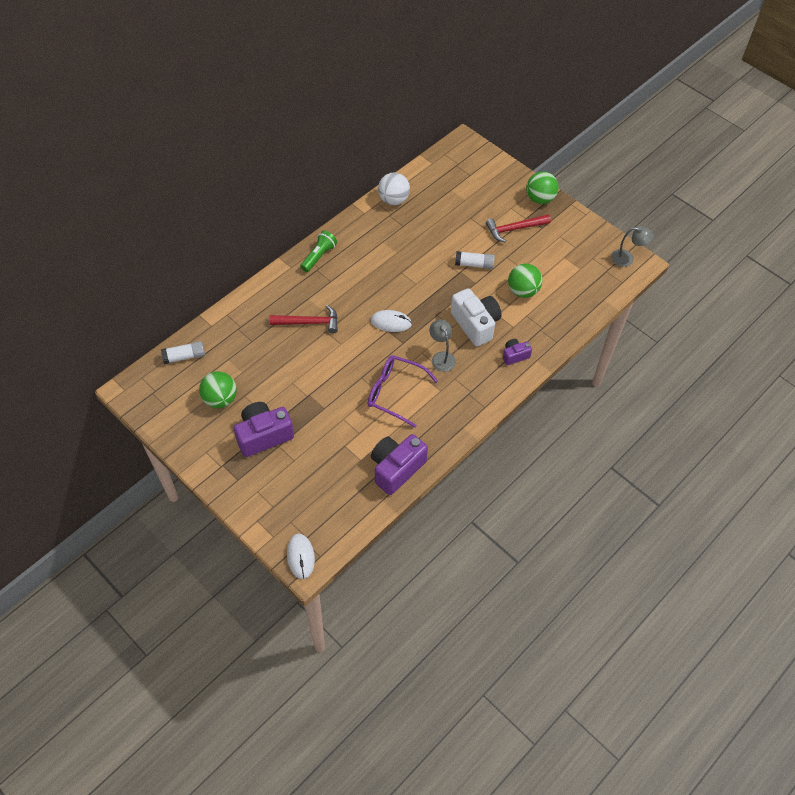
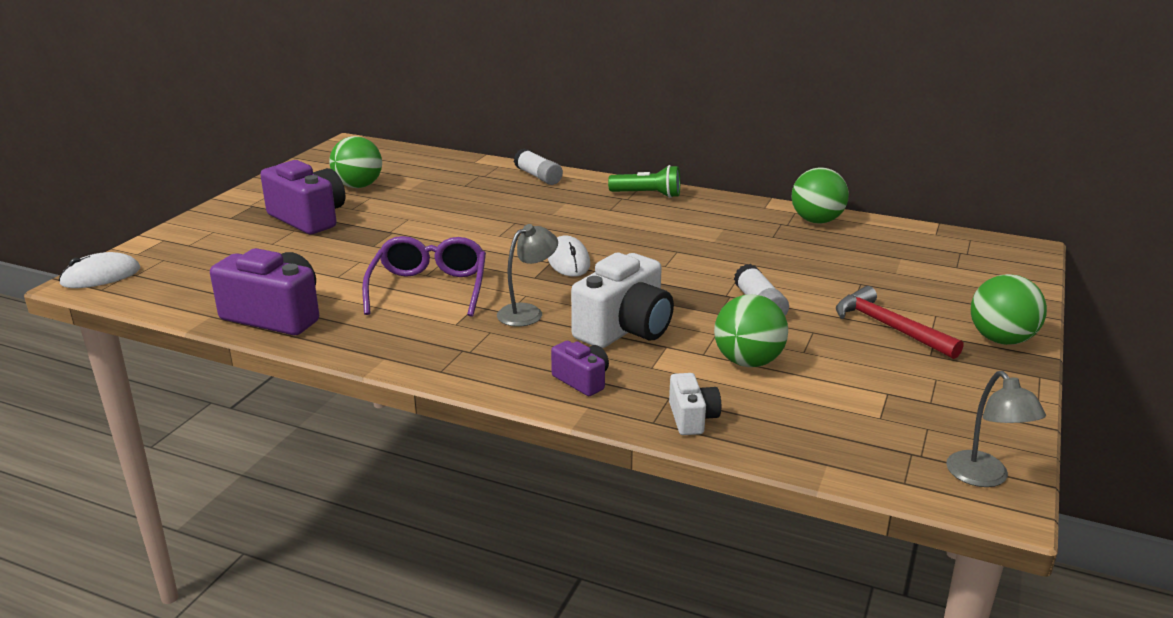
camera: 70 degrees right, 30 degrees down
white glue stick [161,341,205,364] -> white glue stick moved to [514,148,563,185]
red hammer [270,305,338,334] -> none
white ball [378,173,410,205] -> green ball [791,167,849,224]
none -> white camera [669,373,721,435]

